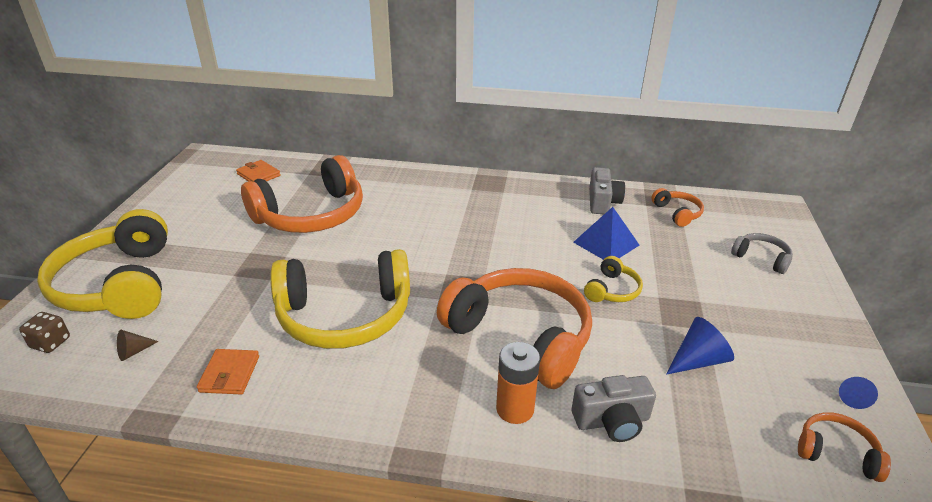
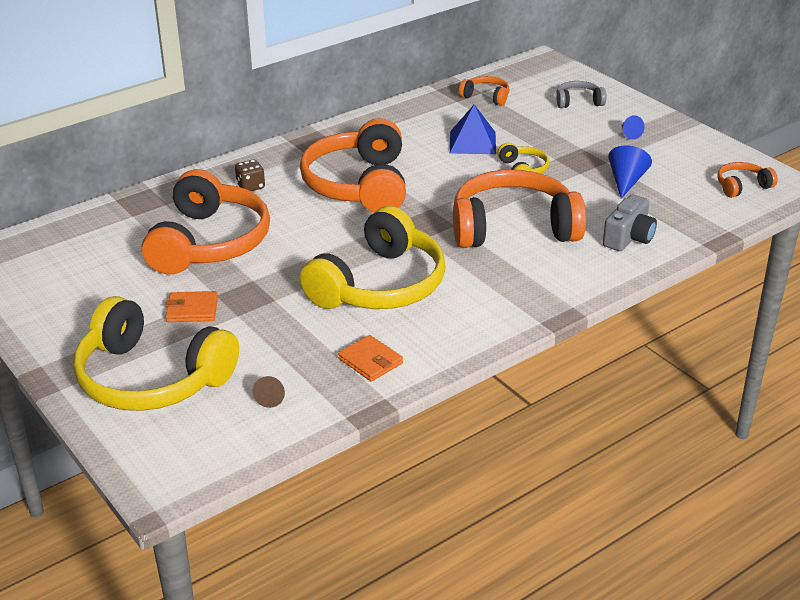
camera: 45 degrees left, 0 degrees up
brown dice [19,312,70,353] -> brown dice moved to [235,159,265,191]
orange wallet [236,160,281,182] -> orange wallet moved to [165,291,218,322]
orange battery [496,342,540,424] -> none
grey camera [589,167,625,214] -> none
blue cone [839,377,878,409] -> blue cone moved to [622,115,645,140]
none -> orange headphones [300,118,406,213]

